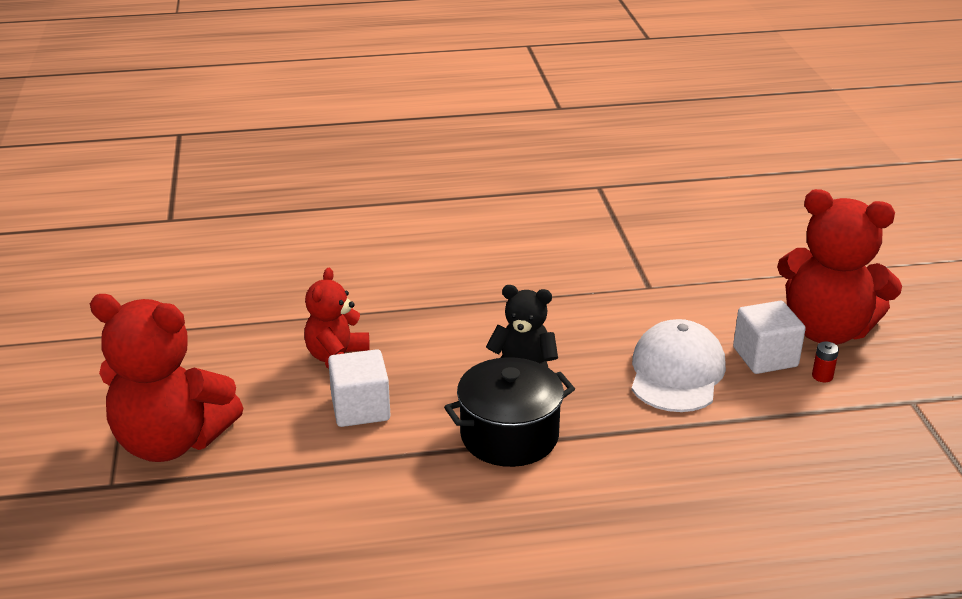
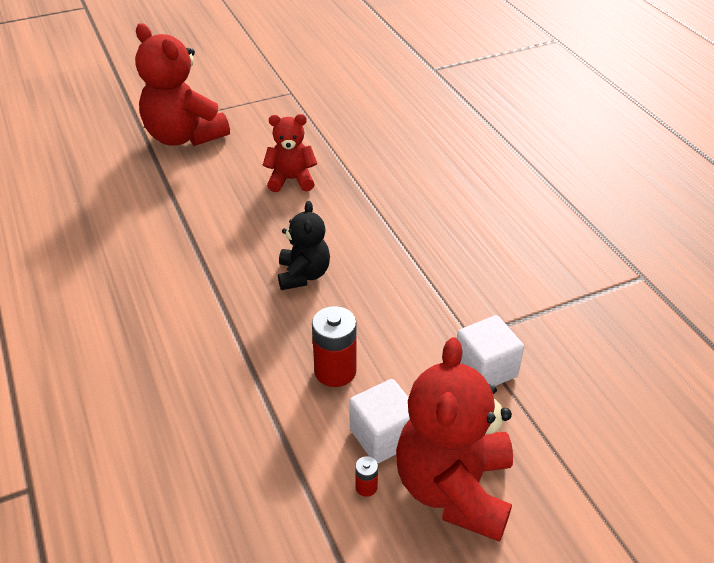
camera: 75 degrees right, 10 degrees up
red teddy bear [90,294,243,462] -> red teddy bear turned 45 degrees counterclockwise [135,23,230,146]
white cube [328,349,390,427] -> white cube moved to [457,315,524,386]
black pot [444,357,575,467] -> none
white cap [631,319,726,412] -> red battery [312,306,357,387]

